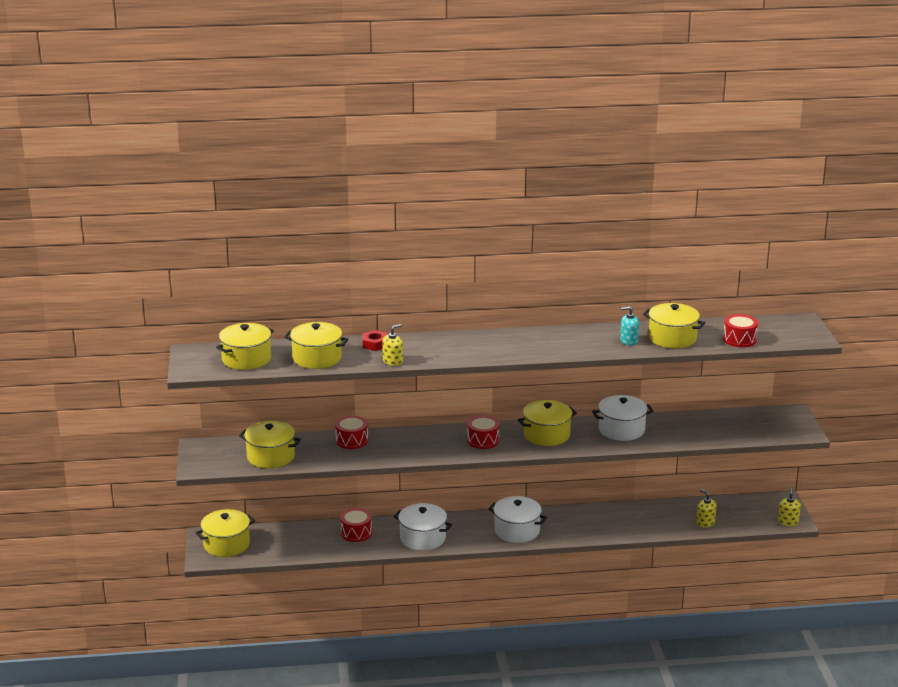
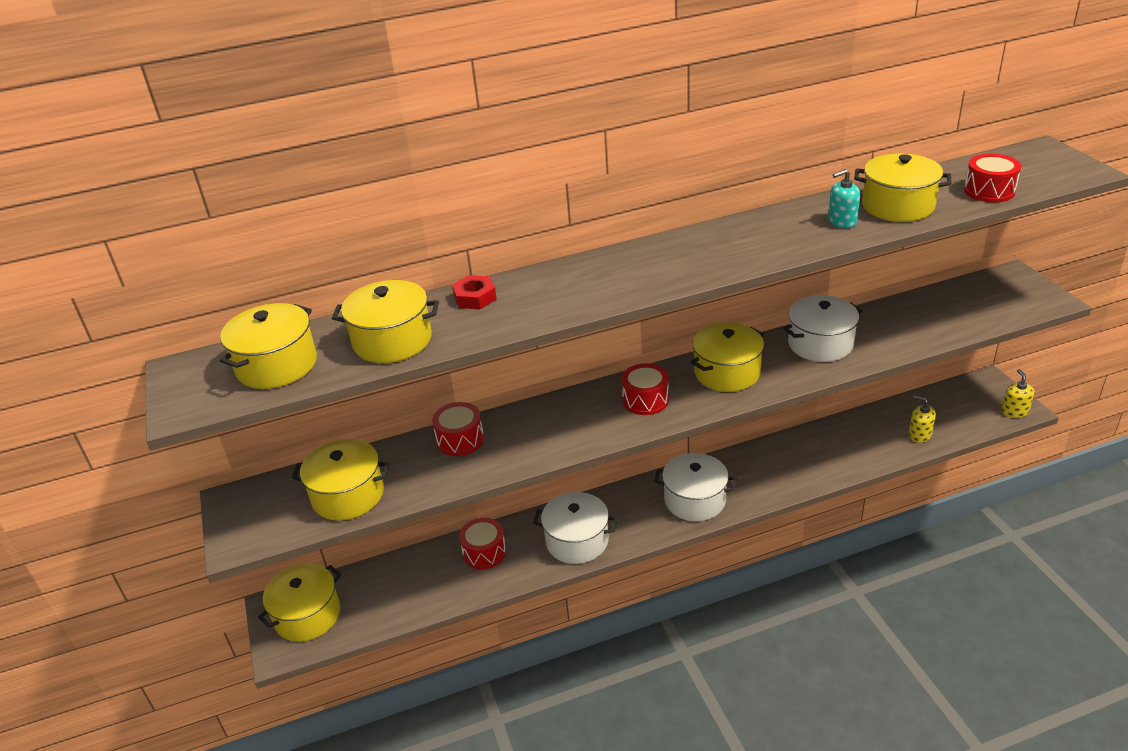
camera: 10 degrees left, 10 degrees up
yellow soap dispenser [382,324,403,366] -> none

